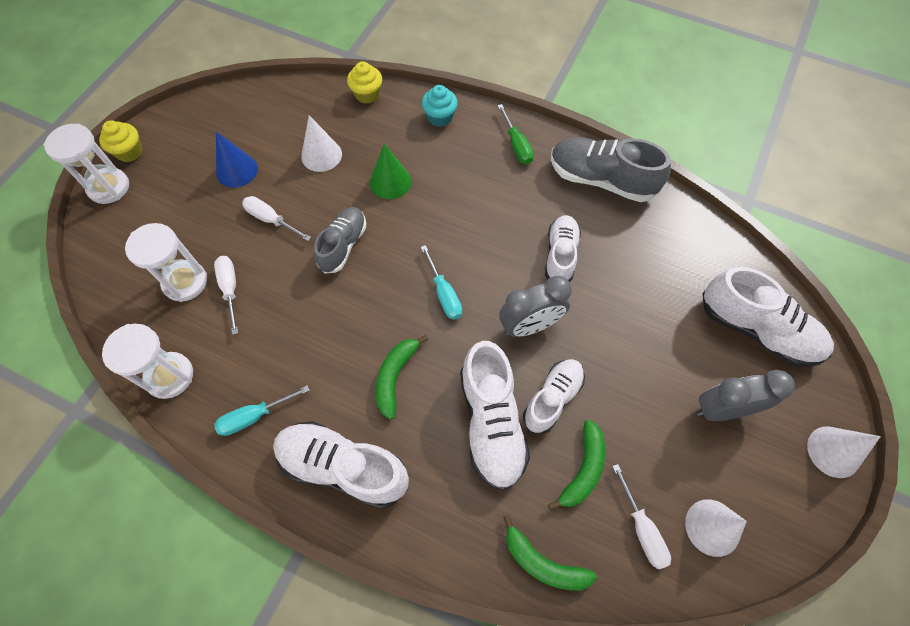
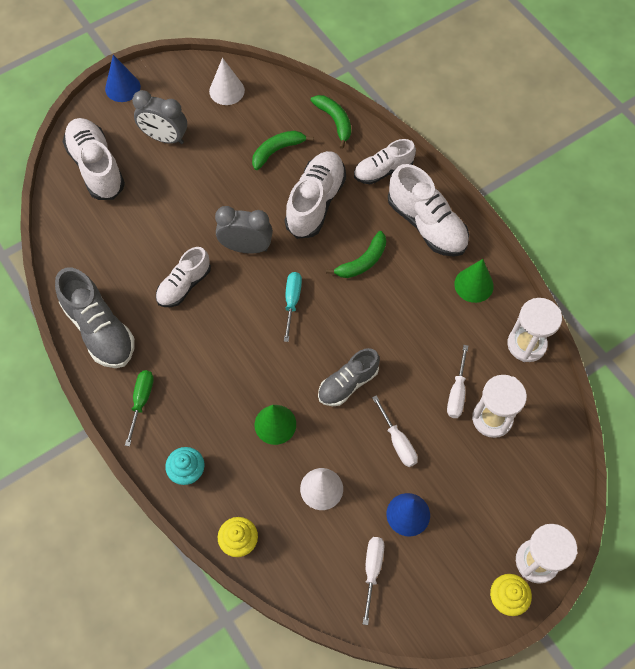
camera: 150 degrees left, 0 degrees up
turquoise screwdriver [214,385,310,436] -> green cone [454,259,494,303]
white shoe [523,359,585,434] -> white shoe moved to [354,139,416,184]
white screwdriver [612,464,671,569] -> white screwdriver moved to [363,537,385,625]
white cone [807,426,881,478] -> blue cone [105,55,141,102]

